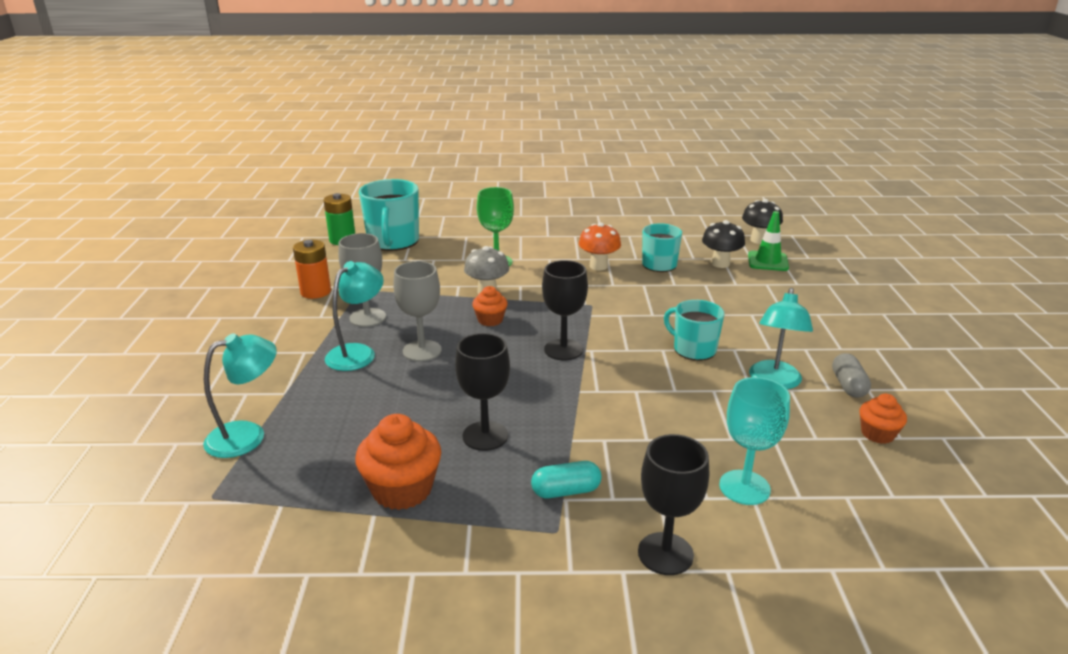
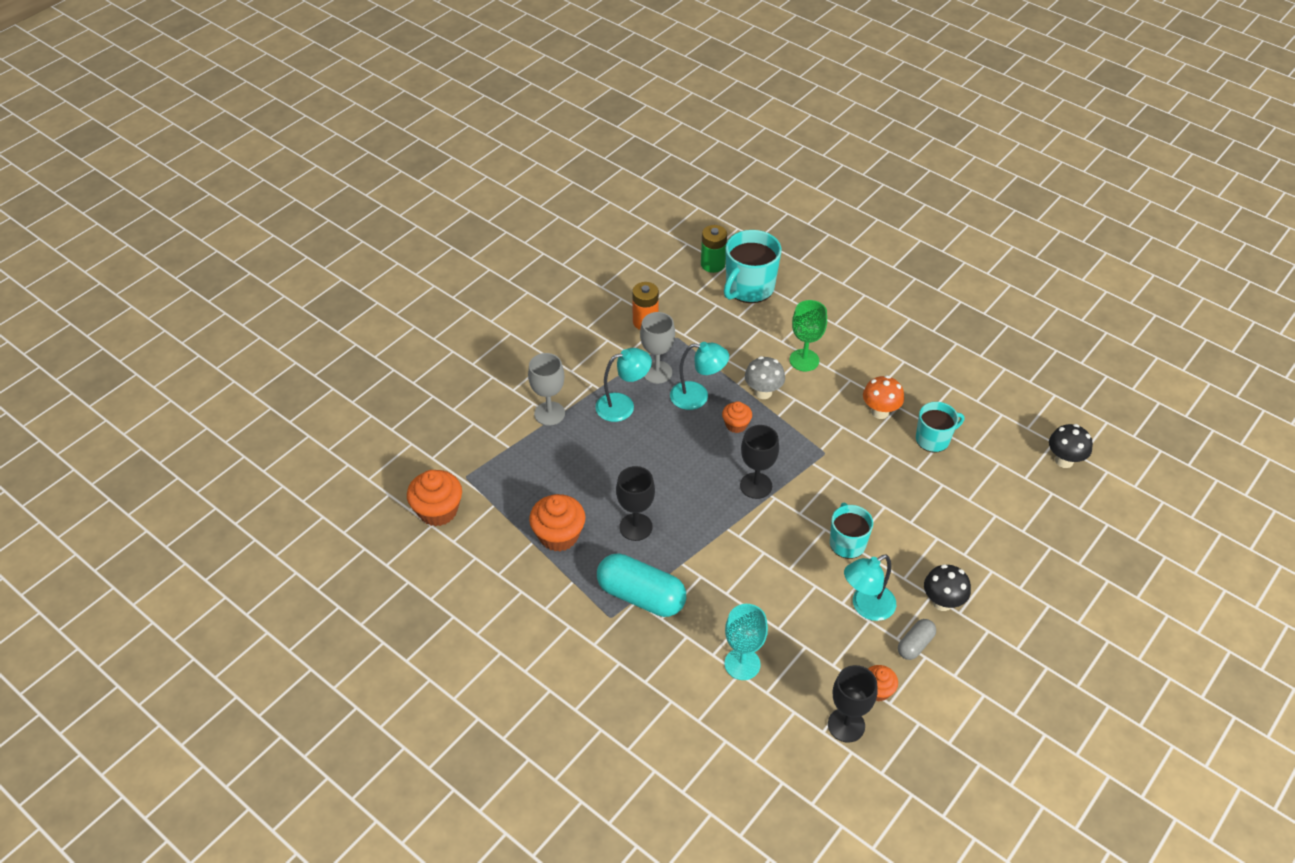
camera: 40 degrees right, 20 degrees up
turquoise lamp [203,333,277,458] -> turquoise lamp moved to [670,342,729,410]
grey goblet [393,261,442,362] -> grey goblet moved to [528,353,565,426]
turquoise capsule [531,461,602,498] -> turquoise capsule [597,553,686,617], size x1.94
black goblet [638,434,709,575] -> black goblet moved to [828,665,877,743]
black mushroom [702,220,745,268] -> black mushroom moved to [924,564,971,611]
green traffic cone [748,211,789,271] -> none
none -> orange cupcake [407,470,462,526]

